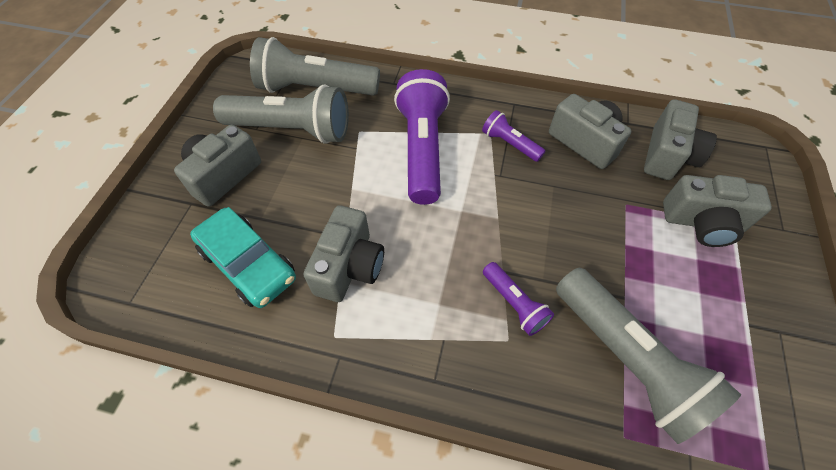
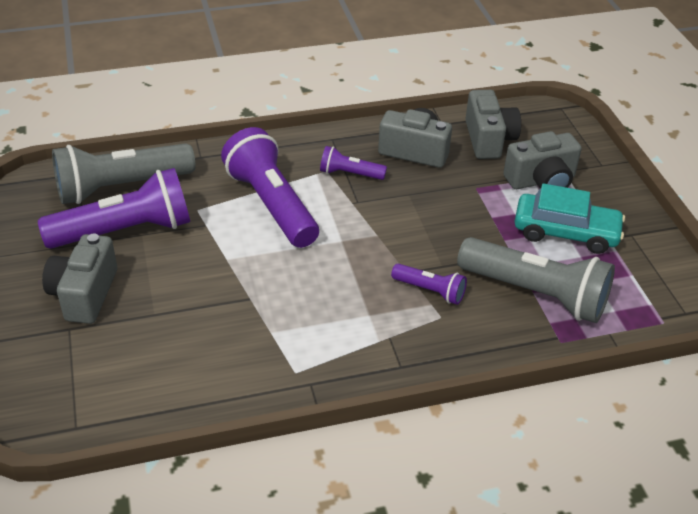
camera: 30 degrees left, 15 degrees down
turquoise car [190,207,296,308] -> turquoise car moved to [514,183,625,254]
grey flashlight [213,84,349,144] -> purple flashlight [38,168,190,249]
grey camera [304,205,384,302] -> none

